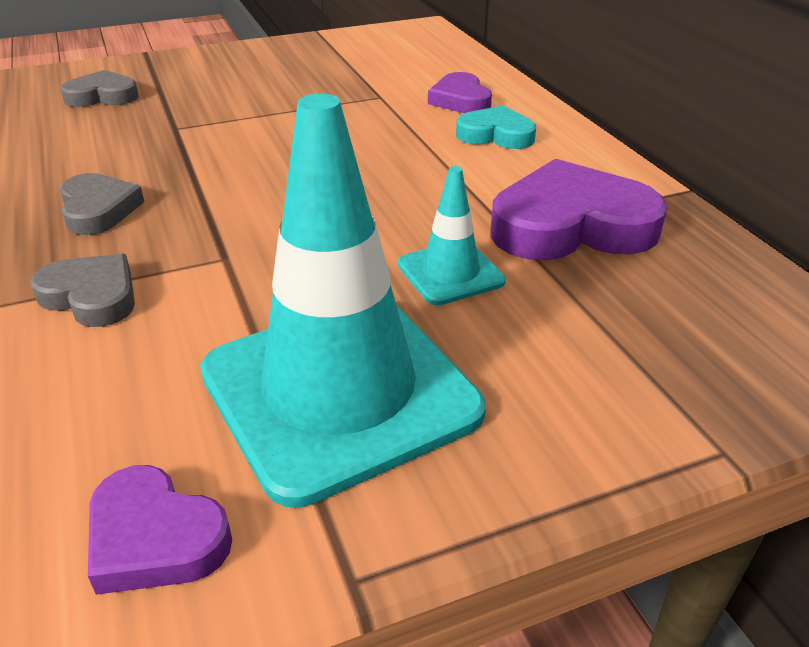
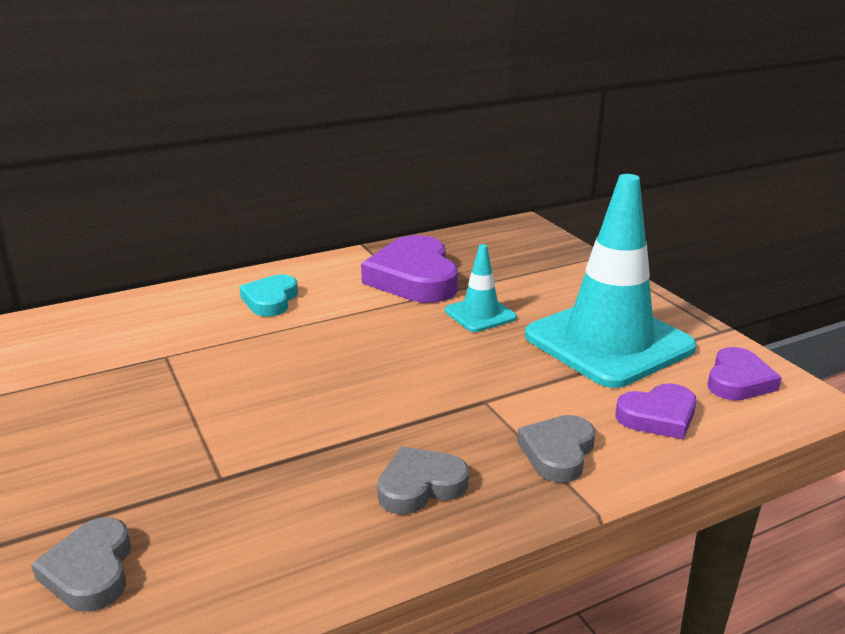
camera: 95 degrees left, 10 degrees down
purple heart [428,72,492,113] -> purple heart moved to [616,383,696,439]

